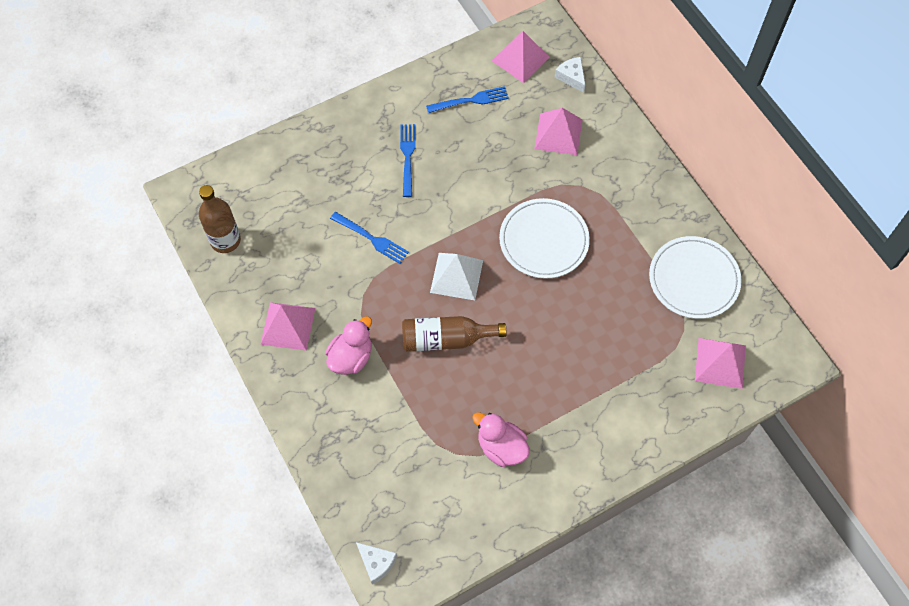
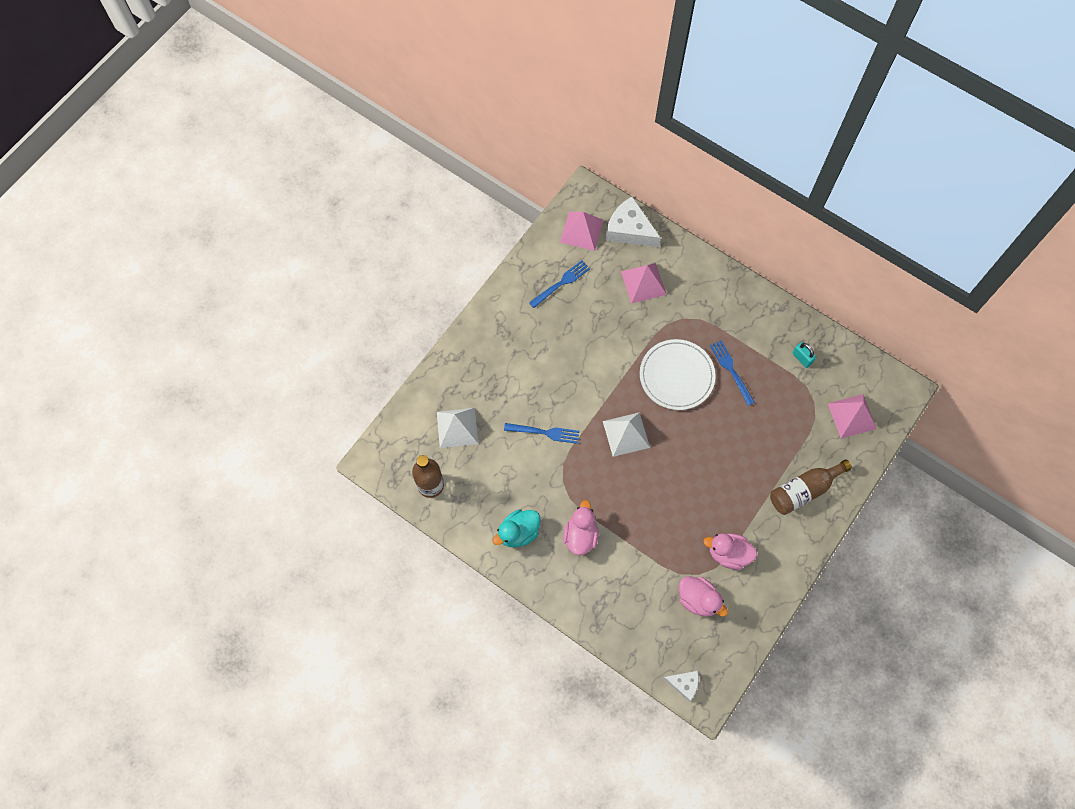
camera: 25 degrees left, 5 degrees up
pink pyramid [260,302,315,351] -> turquoise duck [492,509,541,547]
blue fork [400,124,416,197] -> blue fork moved to [710,340,755,406]
brown bottle [402,316,507,352] -> brown bottle moved to [770,459,852,515]
white cheese [555,57,585,93] -> white cheese [605,196,661,247], size x1.81
white plate [649,236,742,319] -> turquoise padlock [792,342,816,368]
none -> white pyramid [437,408,478,448]
none -> pink duck [679,576,728,617]

